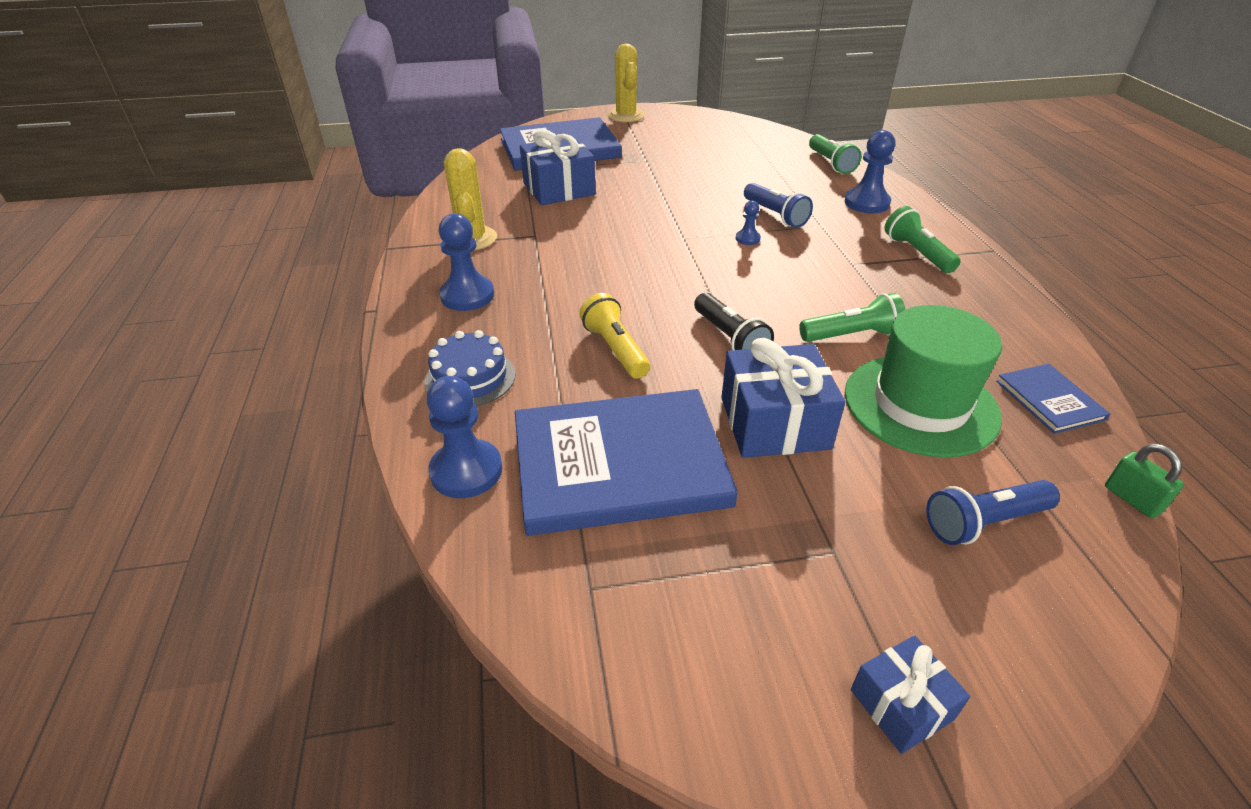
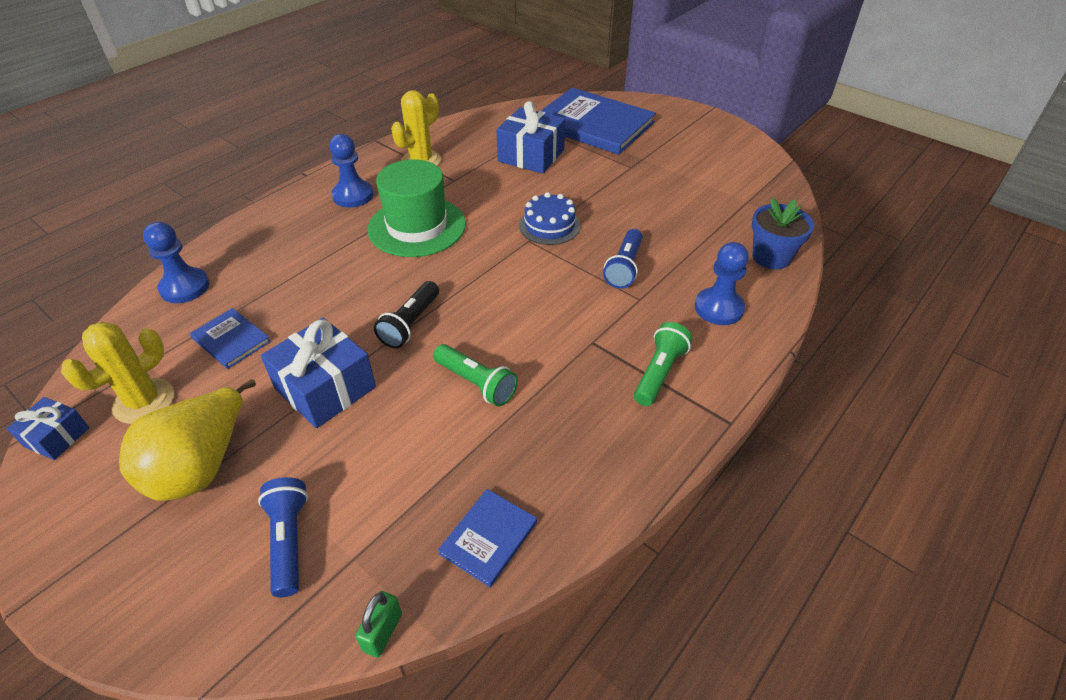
camera: 50 degrees right, 5 degrees up
blue cake [424,330,516,406] -> blue cake moved to [519,192,581,245]
blue book [515,389,738,536] -> blue book [190,308,271,369], size x0.46
yellow flashlight [579,293,650,379] -> none
yellow cactus [608,44,645,122] -> yellow cactus moved to [61,322,174,424]
blue pawn [736,200,761,245] -> none
green flashlight [809,134,862,174] -> blue flower pot [752,197,814,269]
green hat [845,305,1002,458] -> green hat moved to [368,159,466,257]
blue gift [851,635,970,754] -> blue gift moved to [7,397,89,460]
blue flashlight [926,480,1060,545] -> blue flashlight turned 45 degrees clockwise [258,477,308,597]
none -> yellow pear [119,379,256,501]

